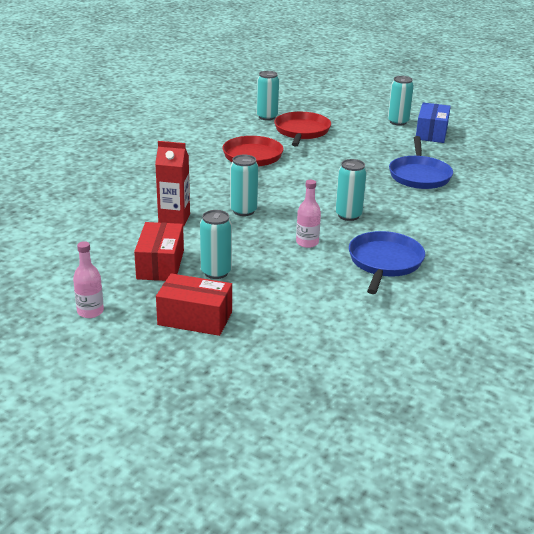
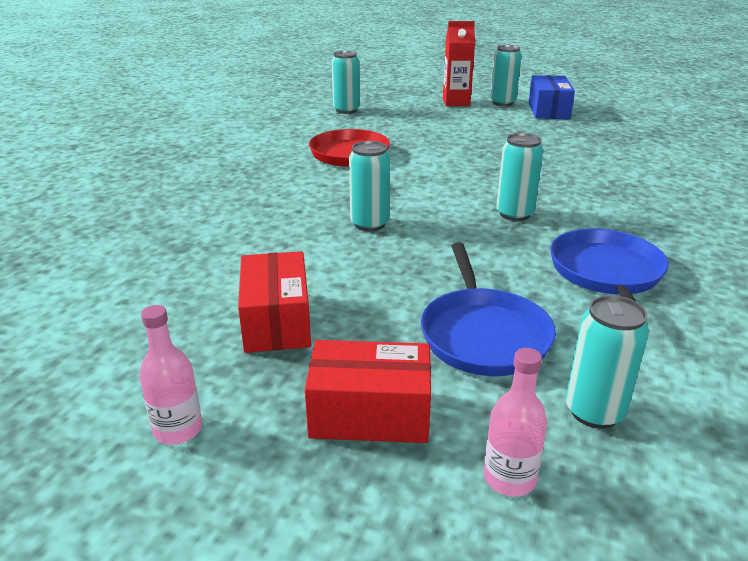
camera: 10 degrees left, 0 degrees up
red carton [155,141,190,226] -> red carton moved to [443,21,475,106]
turquoise can [200,210,232,279] -> turquoise can moved to [566,295,649,429]
red pan [274,112,331,146] -> none
pink bottle [296,180,321,248] -> pink bottle moved to [484,348,547,497]
blue pan [389,136,453,189] -> blue pan moved to [421,243,556,376]

